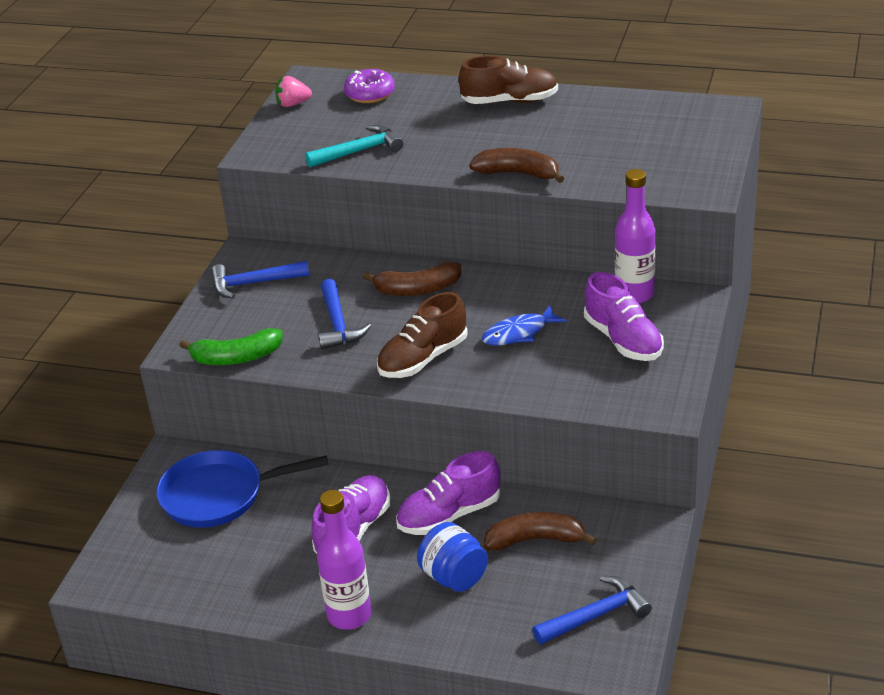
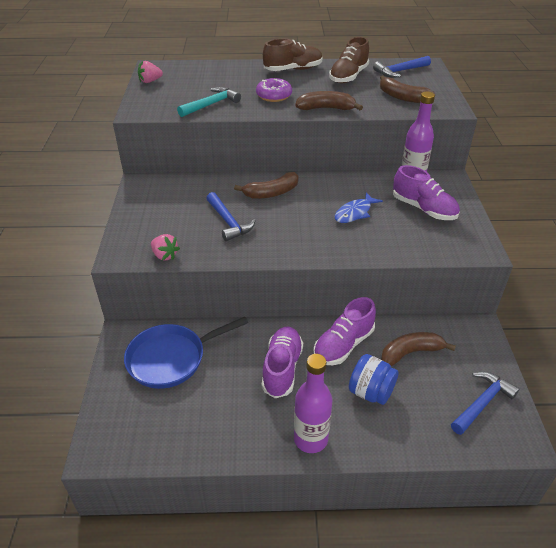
camera: 20 degrees left, 5 degrees up
green banana [179,328,283,365] -> pink strawberry [151,234,180,260]
blue hammer [211,261,309,299] -> blue hammer moved to [373,56,431,77]
purple donut [344,69,395,103] -> purple donut moved to [256,78,292,102]
brown shoe [377,292,468,378] -> brown shoe moved to [329,37,369,83]
none -> brown banana [380,75,435,103]

